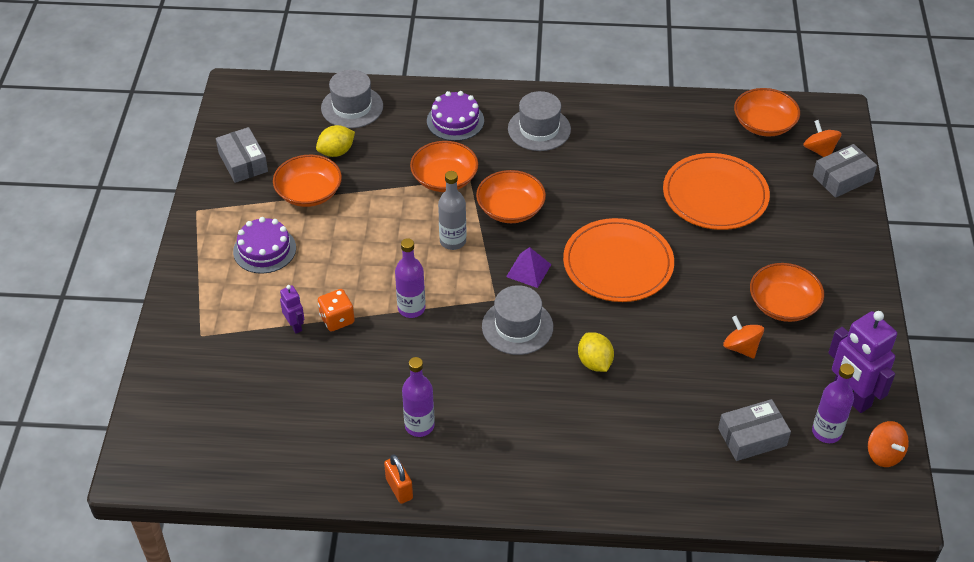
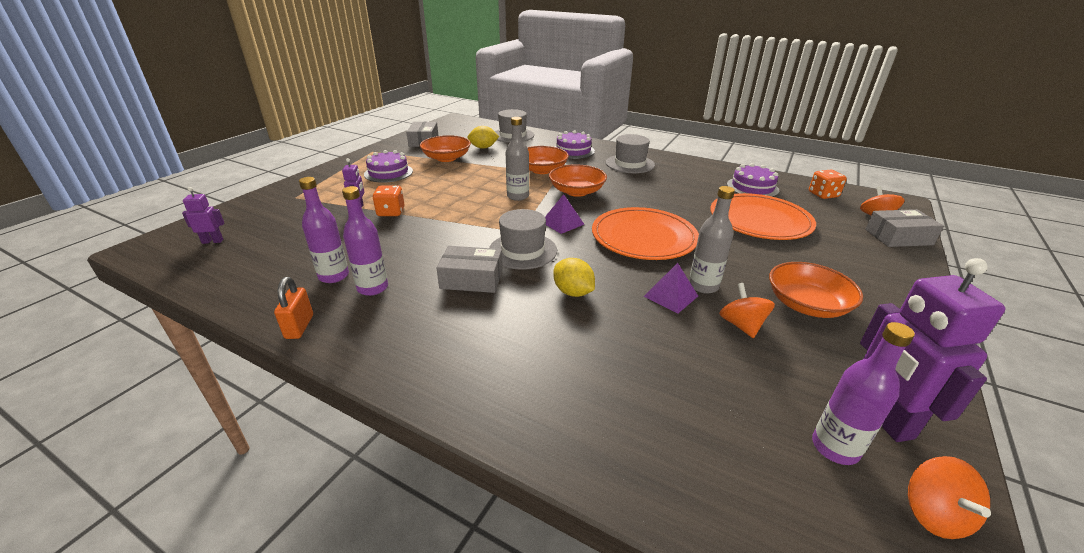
camera: 25 degrees right, 15 degrees down
purple bottle [395,238,425,318] -> purple bottle moved to [299,177,349,283]
yellow lemon [578,332,614,372] -> yellow lemon turned 45 degrees counterclockwise [553,258,595,297]
grey box [718,399,791,461] -> grey box moved to [436,246,503,293]
orange bowl [734,88,800,137] -> orange dice [809,170,847,199]
none -> purple robot [182,187,224,244]
none -> purple pyramid [644,263,698,313]
none -> grey bottle [689,186,735,294]
none -> purple cake [727,163,779,197]

